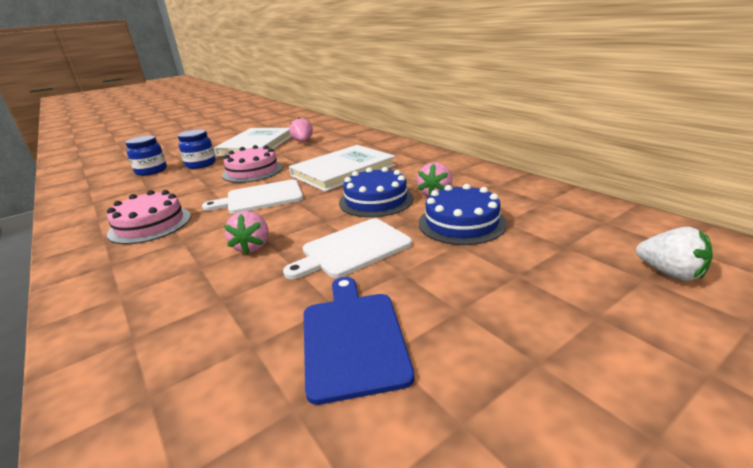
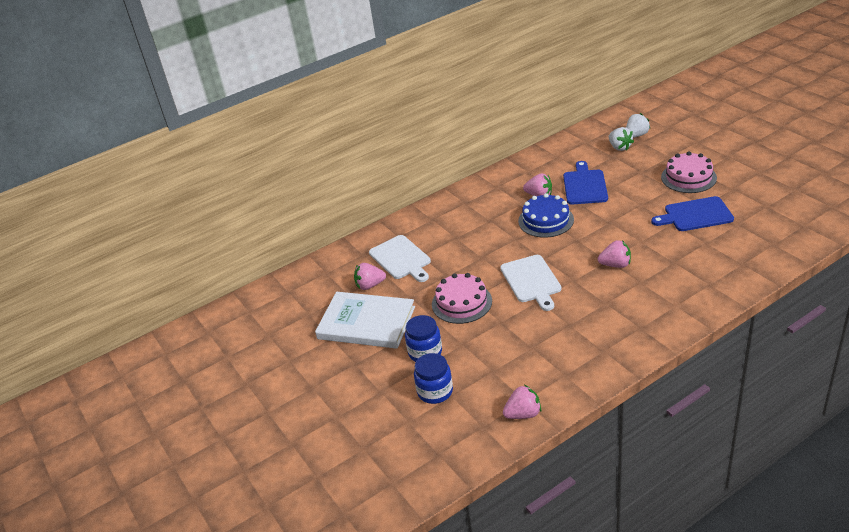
camera: 85 degrees left, 10 degrees up
pink cake [107,190,191,244] -> pink cake moved to [661,152,717,193]
white cutting board [283,218,412,279] -> white cutting board moved to [369,235,431,282]
white book [289,145,396,192] -> none
blue cake [419,184,507,245] -> blue cutting board [563,161,608,205]
none -> pink strawberry [503,385,541,419]
none -> white strawberry [609,127,634,151]

